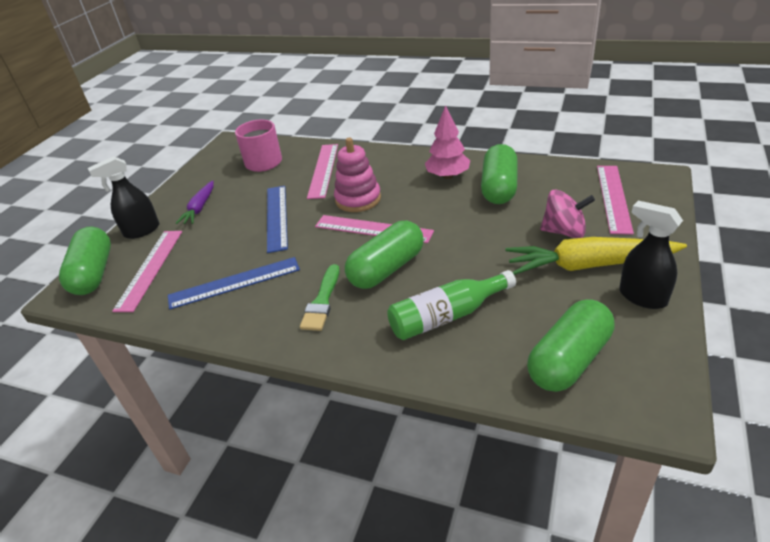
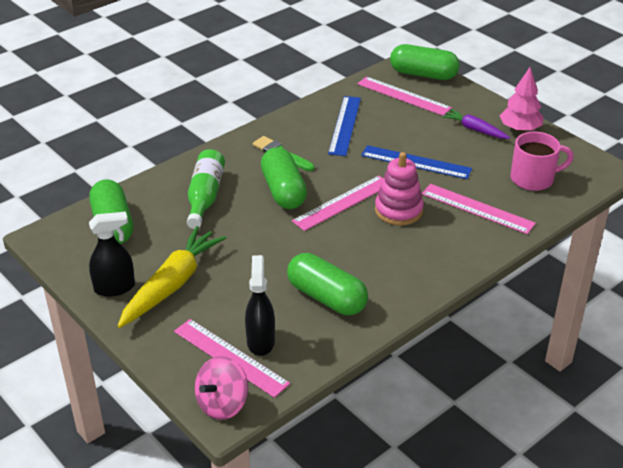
camera: 115 degrees right, 0 degrees up
black spray bottle [88,156,160,239] -> black spray bottle moved to [245,255,275,356]
pink tree [425,105,470,179] -> pink tree moved to [500,67,543,132]
pink spinning top [540,190,595,238] -> pink spinning top moved to [195,356,248,420]

